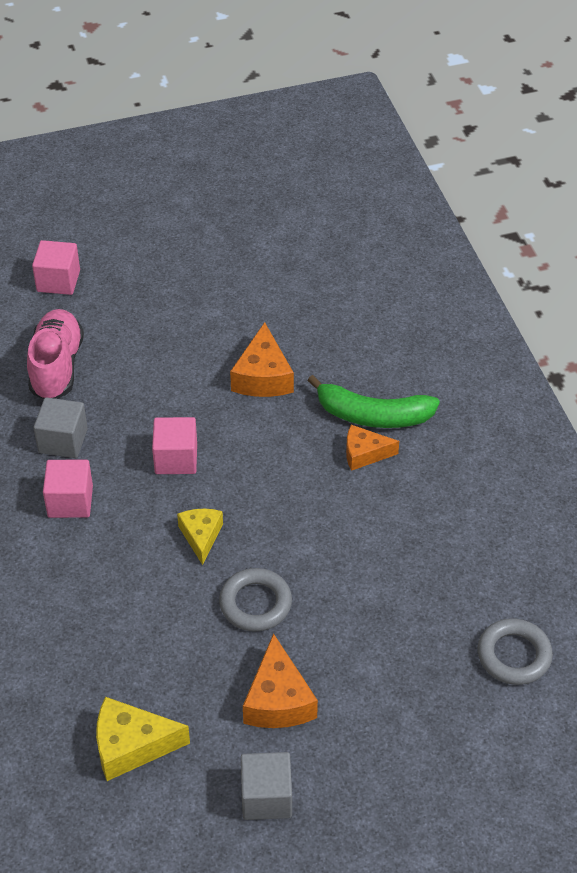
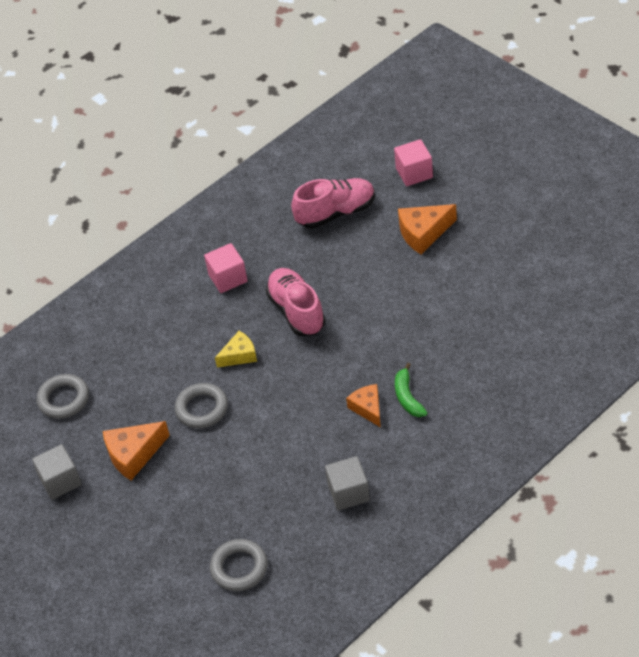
camera: 70 degrees right, 0 degrees up
grey cube [34,397,88,458] -> grey cube moved to [325,456,370,510]
yellow cheese [96,697,190,781] -> grey ring [37,374,89,418]
pink cube [152,417,197,474] -> pink shoe [265,268,326,336]
orange cheese [230,322,294,397] -> orange cheese moved to [398,204,457,254]
green banana [307,375,440,428] -> green banana [395,363,427,417], size x0.62

